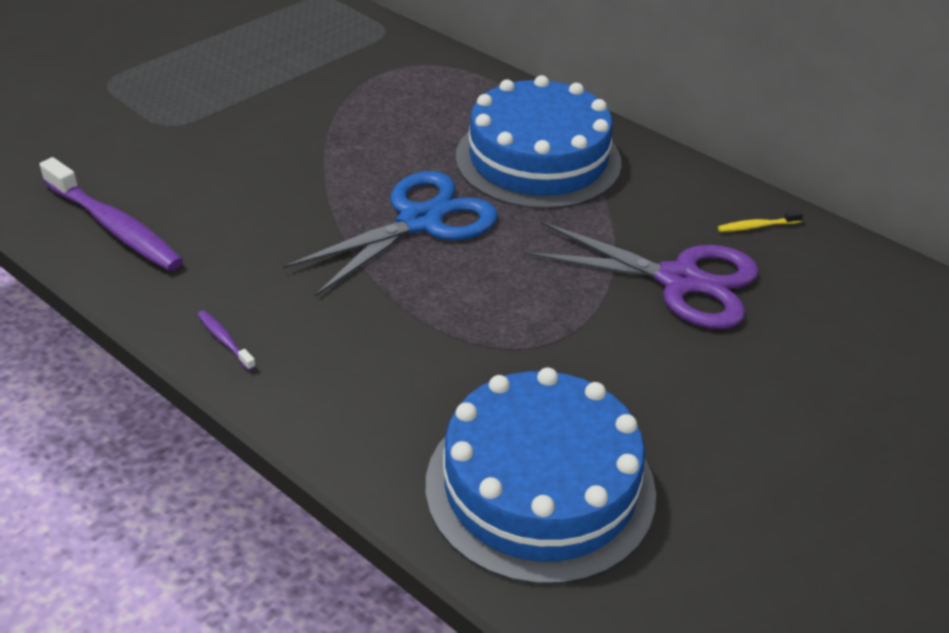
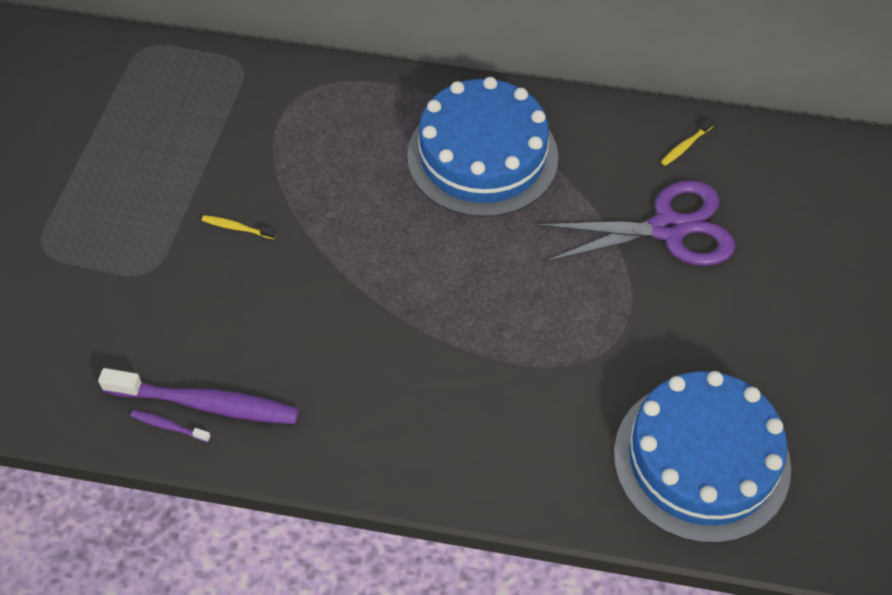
camera: 30 degrees left, 15 degrees up
purple toothbrush [198,311,256,371] -> purple toothbrush moved to [130,410,211,442]
blue scissors [283,171,498,297] -> none
none -> yellow toothbrush [202,215,276,239]

